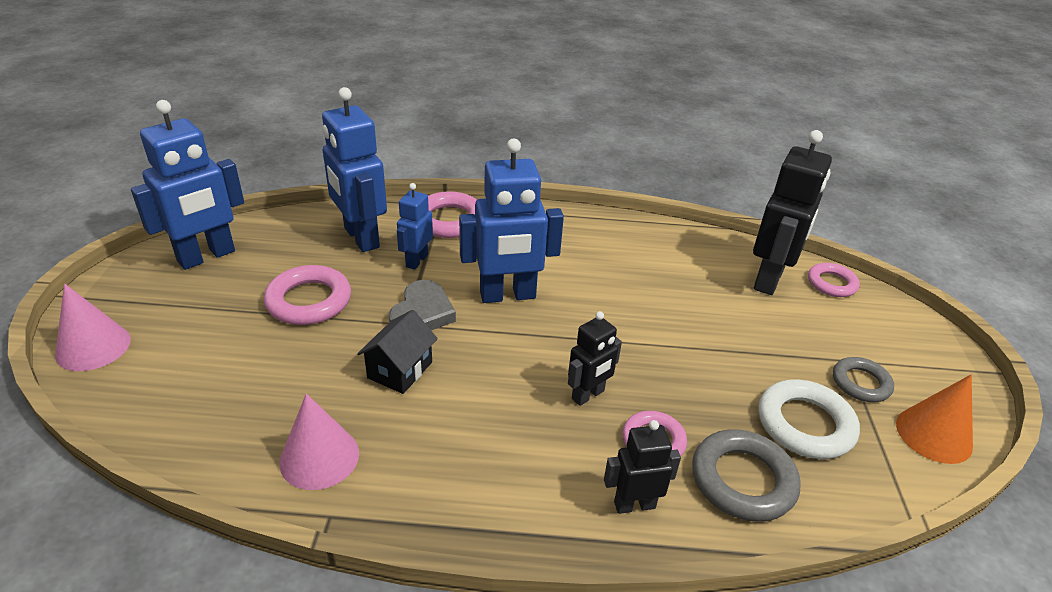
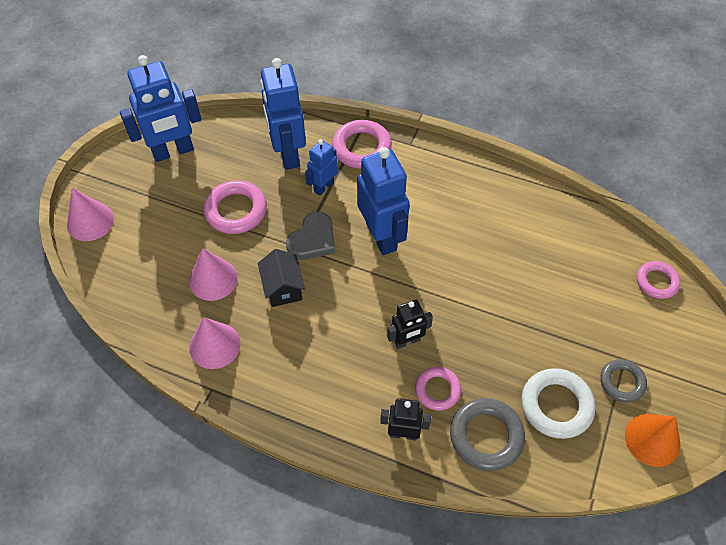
camera: 20 degrees right, 20 degrees up
black house [357,310,438,394] -> black house turned 60 degrees counterclockwise [258,249,305,307]
blue robot [459,139,564,303] -> blue robot turned 120 degrees counterclockwise [357,147,410,255]
black robot [753,130,832,295] -> none
none -> pink cone [189,248,238,301]

